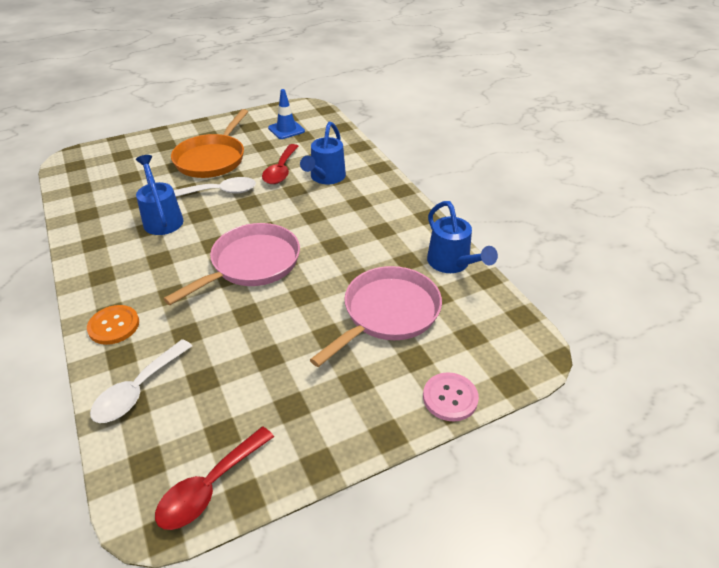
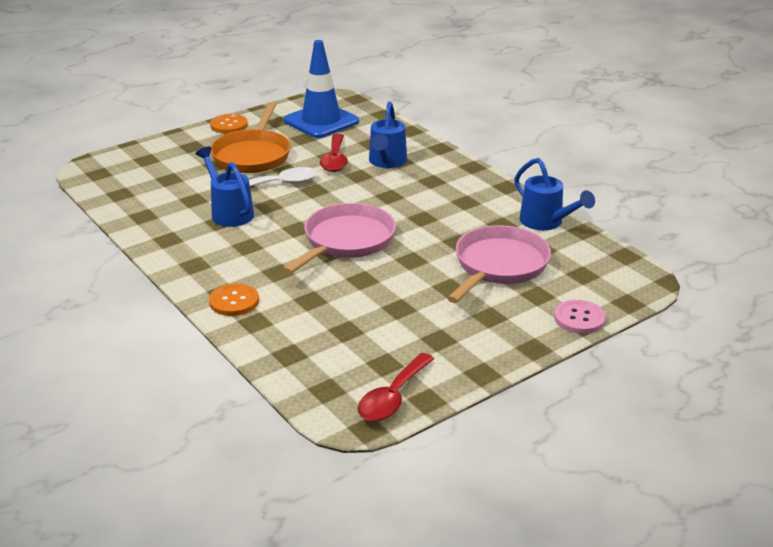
camera: 10 degrees left, 10 degrees down
white spoon [90,339,192,423] -> none
blue traffic cone [268,89,305,139] -> blue traffic cone [284,40,359,138], size x1.76
none -> orange button [210,114,248,134]

